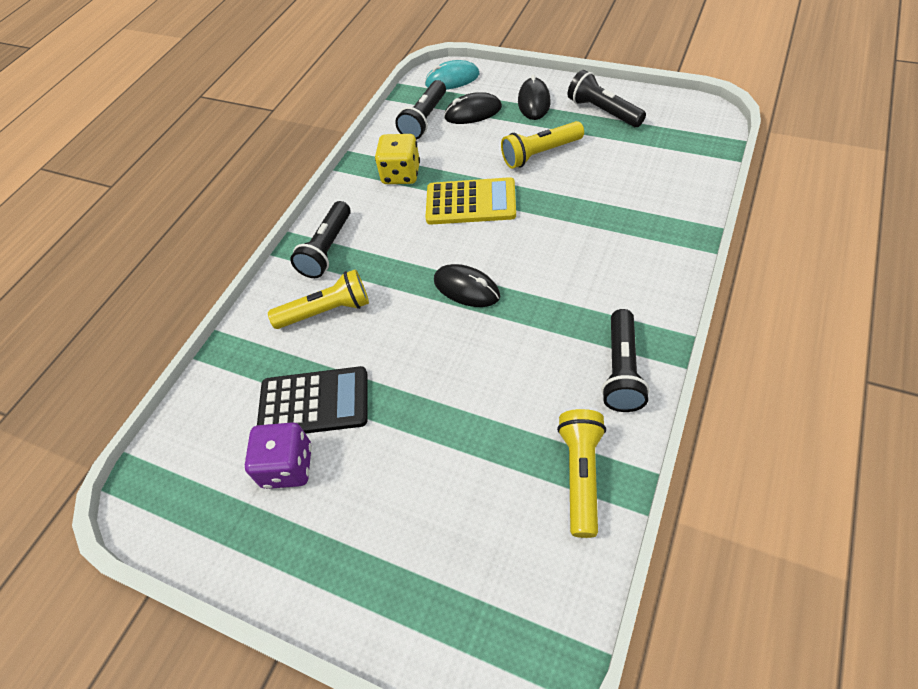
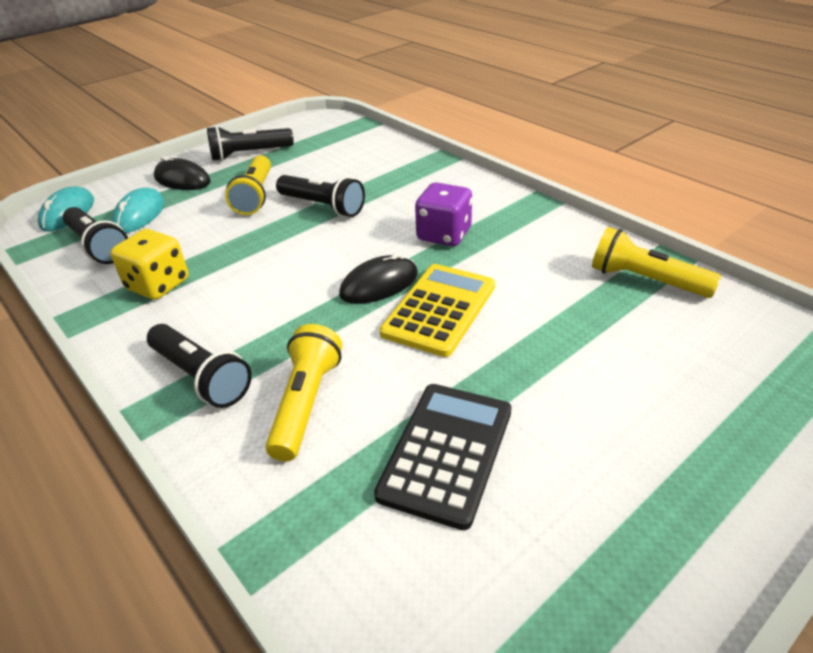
camera: 70 degrees left, 15 degrees down
purple dice [245,422,312,489] -> purple dice moved to [415,182,472,246]
yellow calculator [425,177,516,225] -> yellow calculator moved to [380,264,495,357]
black mouse [444,92,502,124] -> turquoise mouse [112,188,165,233]
black flashlight [601,309,650,412] -> black flashlight moved to [276,175,365,217]

